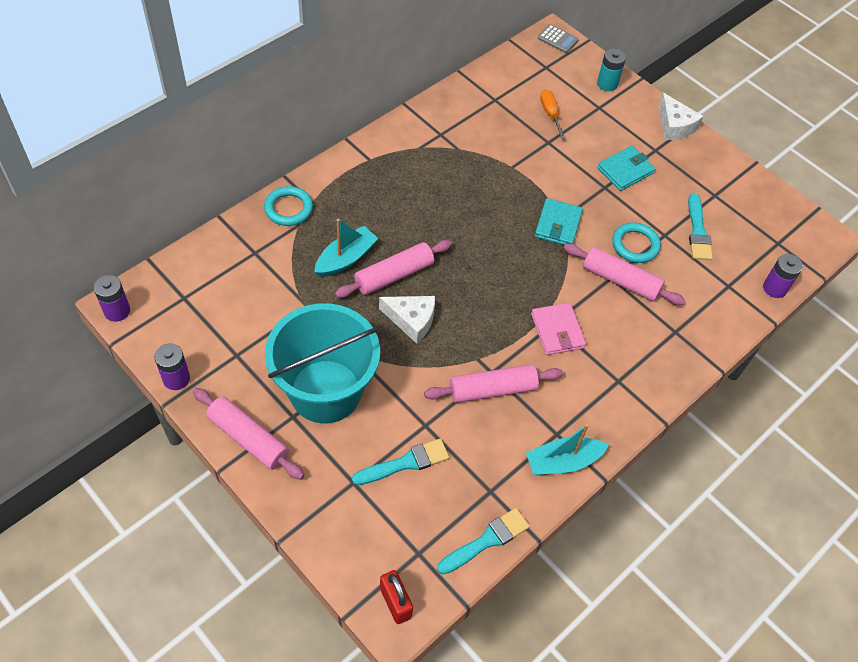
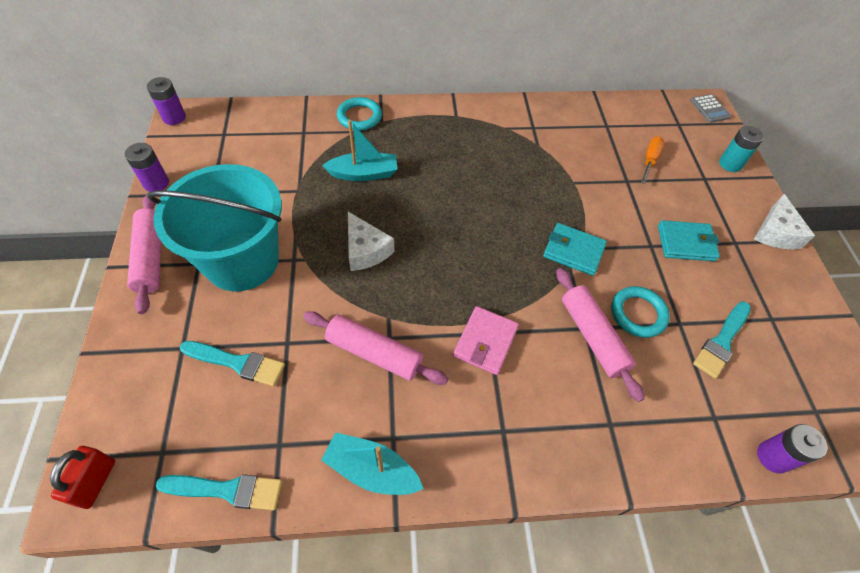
camera: 40 degrees right, 0 degrees up
pink rolling pin [335,240,452,298] -> none
turquoise wallet [535,198,583,245] -> turquoise wallet turned 60 degrees clockwise [543,223,607,276]

